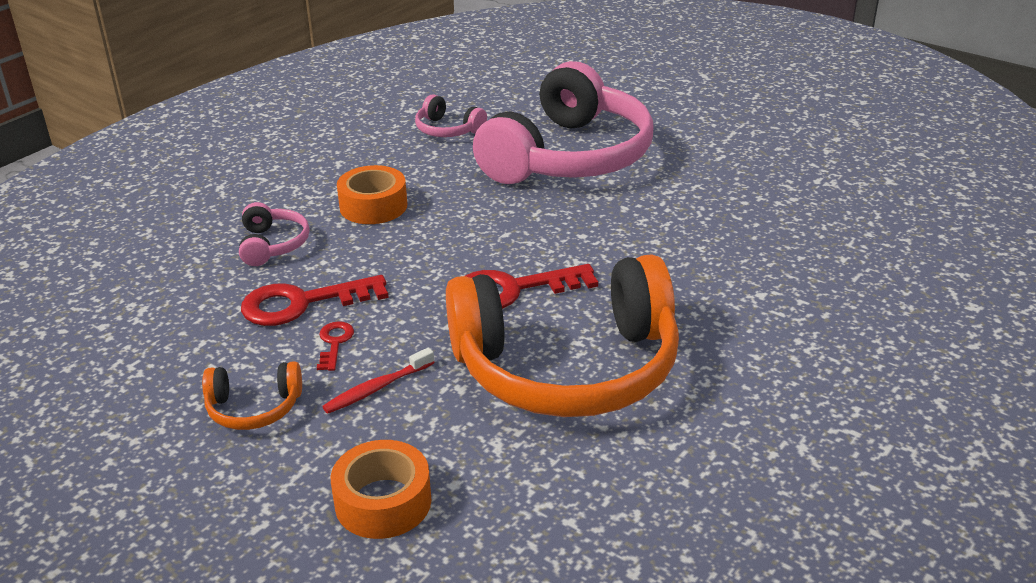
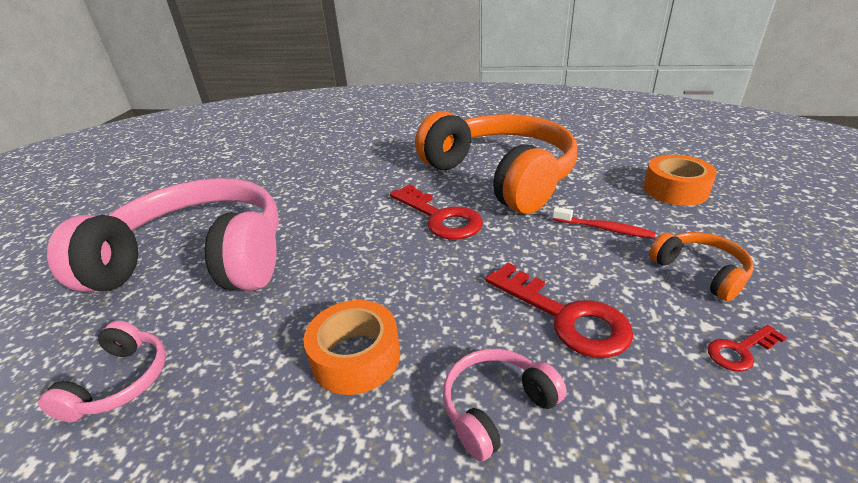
camera: 115 degrees left, 0 degrees up
red key [317,321,354,371] -> red key moved to [707,325,787,372]

